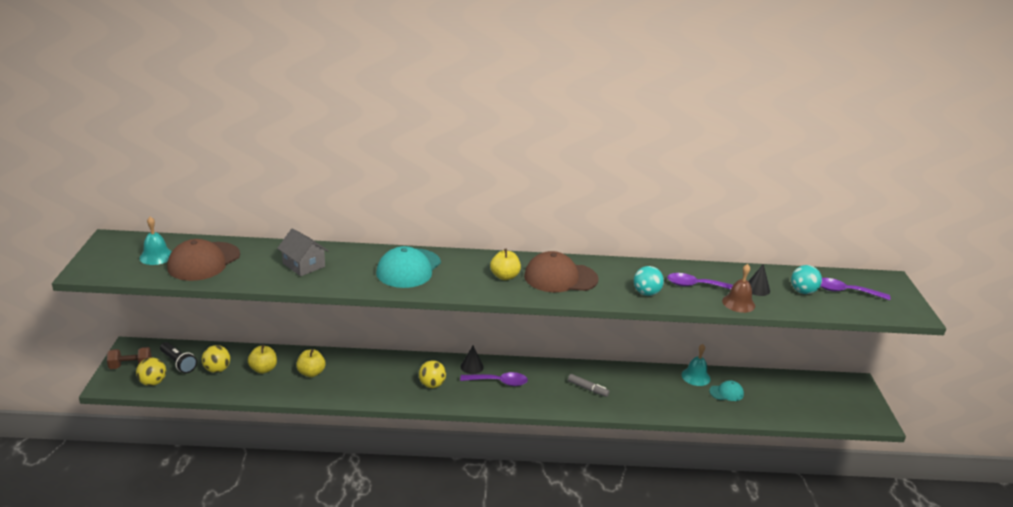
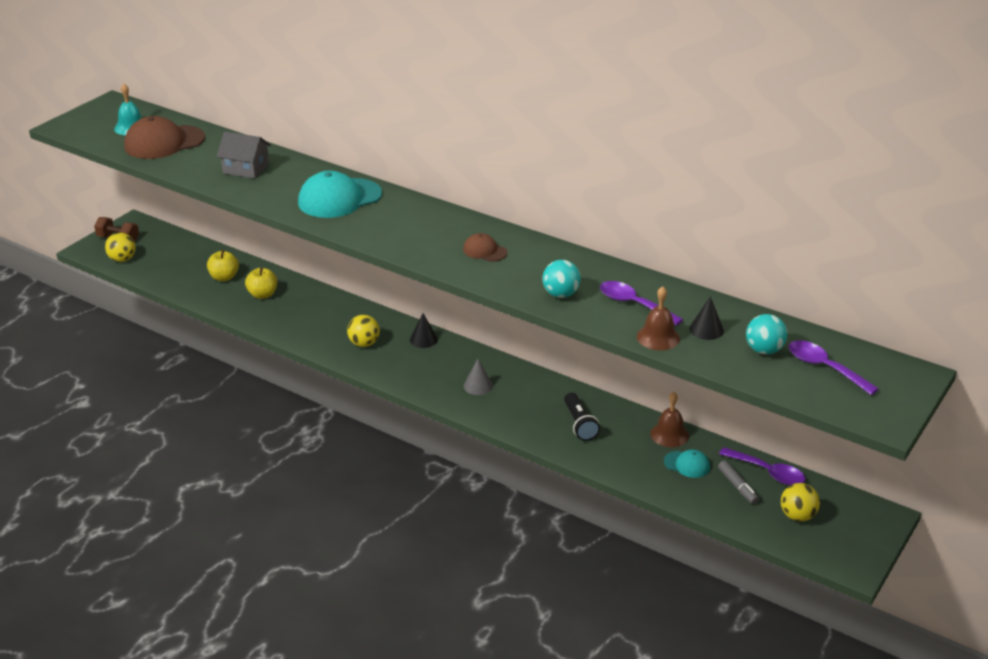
camera: 35 degrees right, 5 degrees up
black flashlight [160,342,197,373] -> black flashlight moved to [564,392,600,441]
yellow ball [202,345,230,373] -> yellow ball moved to [781,483,820,521]
grey house [277,228,328,276] -> grey house turned 60 degrees counterclockwise [217,131,271,179]
purple spoon [460,372,528,386] -> purple spoon moved to [719,447,805,485]
yellow apple [490,249,521,280] -> none
brown cap [524,251,598,292] -> brown cap [463,233,508,262], size x0.51
grey marker [568,374,610,397] -> grey marker moved to [718,460,759,504]
turquoise bell [682,344,710,386] -> brown bell [650,392,689,447]
none -> grey cone [464,359,493,395]

